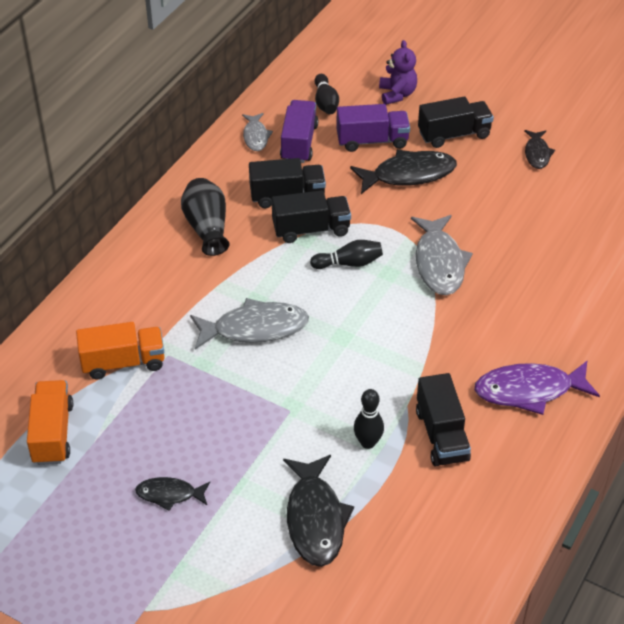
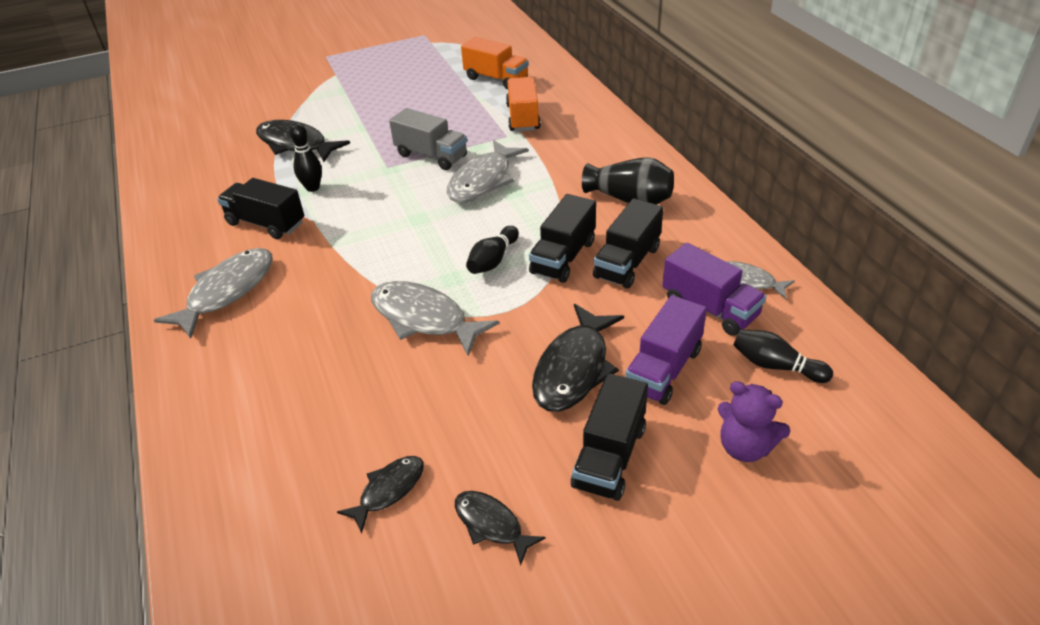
camera: 130 degrees right, 5 degrees down
orange truck [76,322,165,379] -> orange truck turned 150 degrees clockwise [506,77,541,132]
black fish [135,477,210,511] -> black fish moved to [337,456,424,534]
purple fish [474,361,600,415] -> grey fish [154,248,273,339]
none -> grey truck [389,108,467,170]

